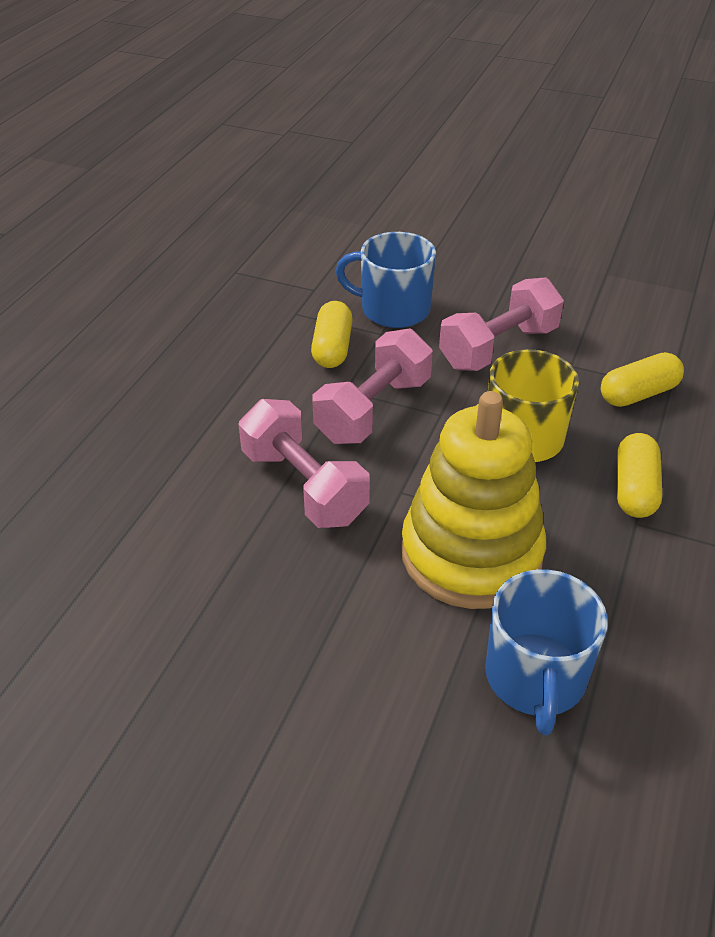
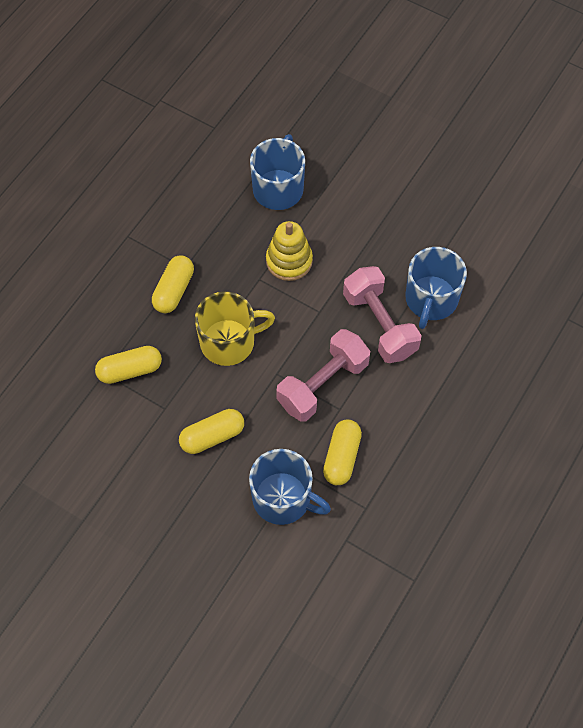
camera: 170 degrees left, 20 degrees up
yellow stacking toy [401,391,546,609] -> yellow stacking toy [266,221,313,281], size x0.57
pink dumbbell [439,277,564,371] -> yellow capsule [179,409,244,454]
none -> blue mug [405,247,467,329]

